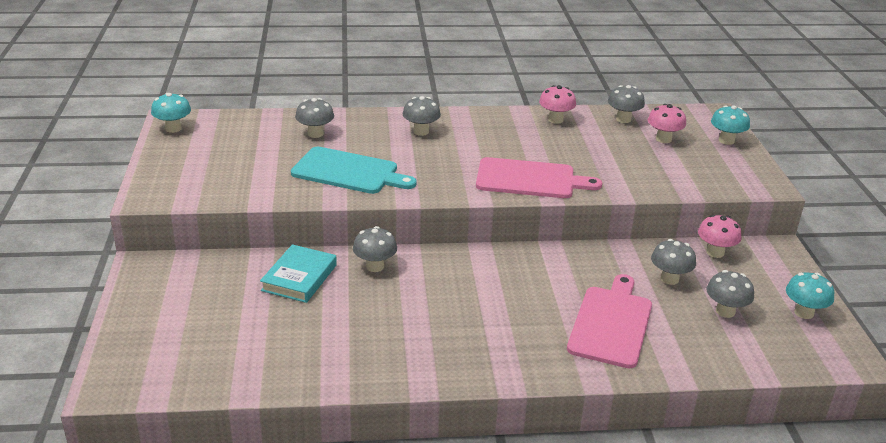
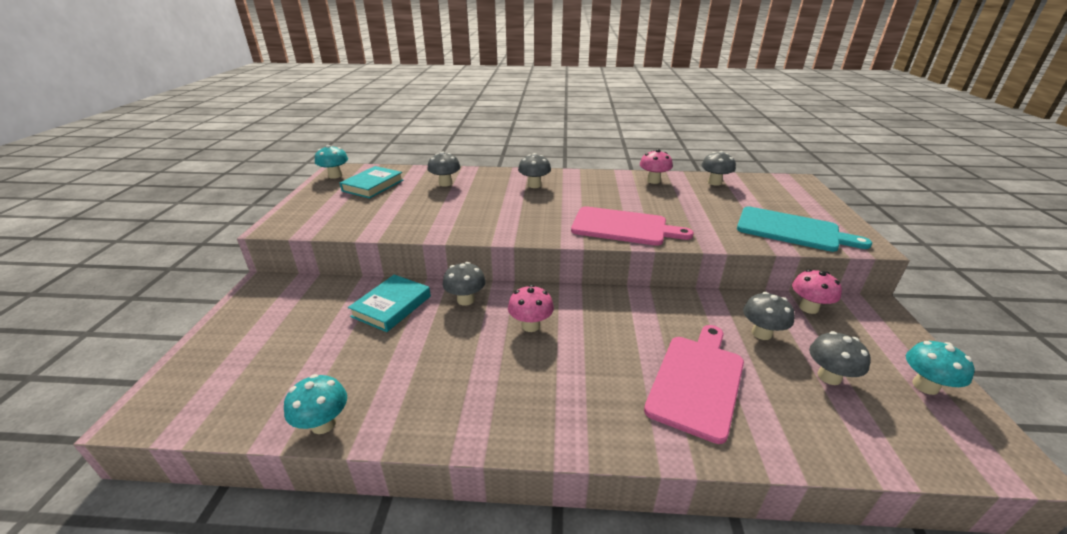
camera: 10 degrees right, 0 degrees up
turquoise cutting board [291,147,417,194] -> turquoise cutting board moved to [737,207,872,252]
pink mushroom [648,104,686,143] -> pink mushroom moved to [508,285,554,332]
turquoise mushroom [711,105,750,145] -> turquoise mushroom moved to [284,374,347,434]
none -> turquoise book [340,166,403,198]

